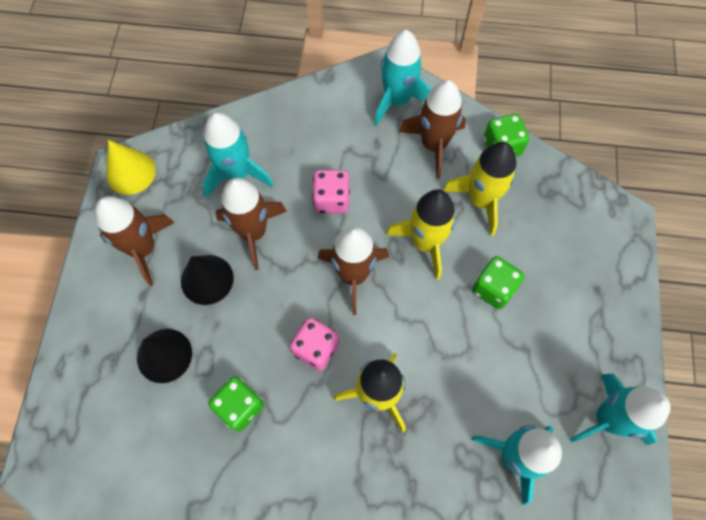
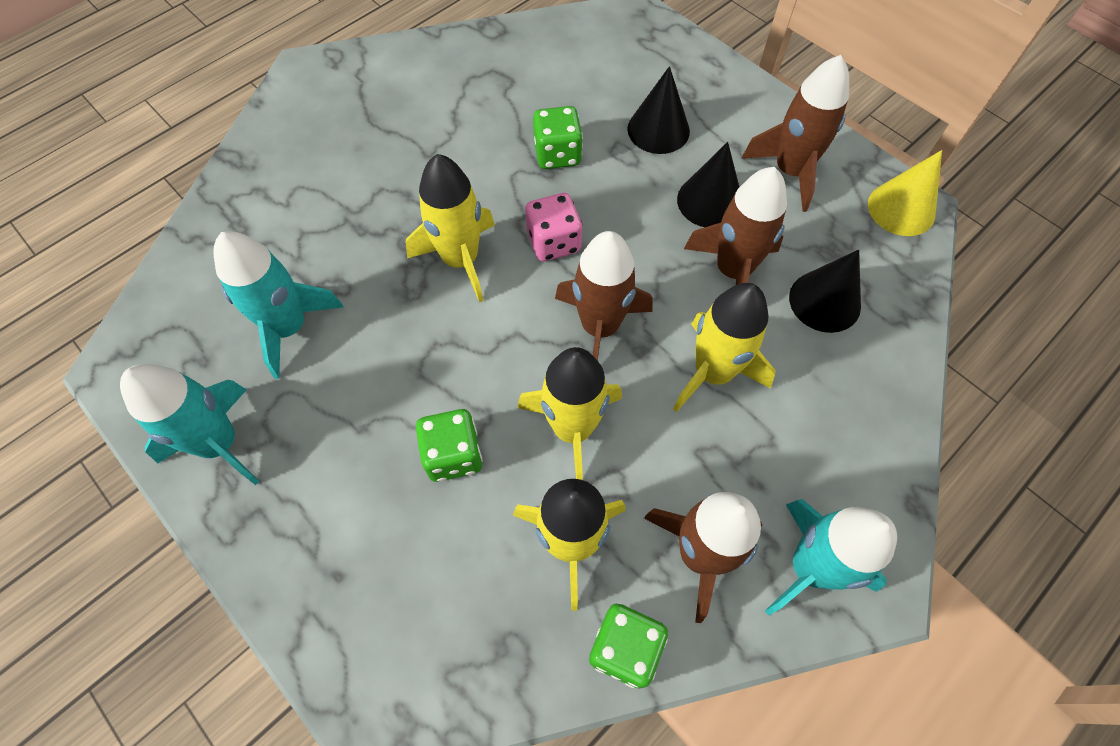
camera: 130 degrees right, 5 degrees down
turquoise rocket [203,112,273,198] -> black cone [789,250,861,333]
pink dice [312,170,350,213] -> yellow rocket [673,283,776,412]

